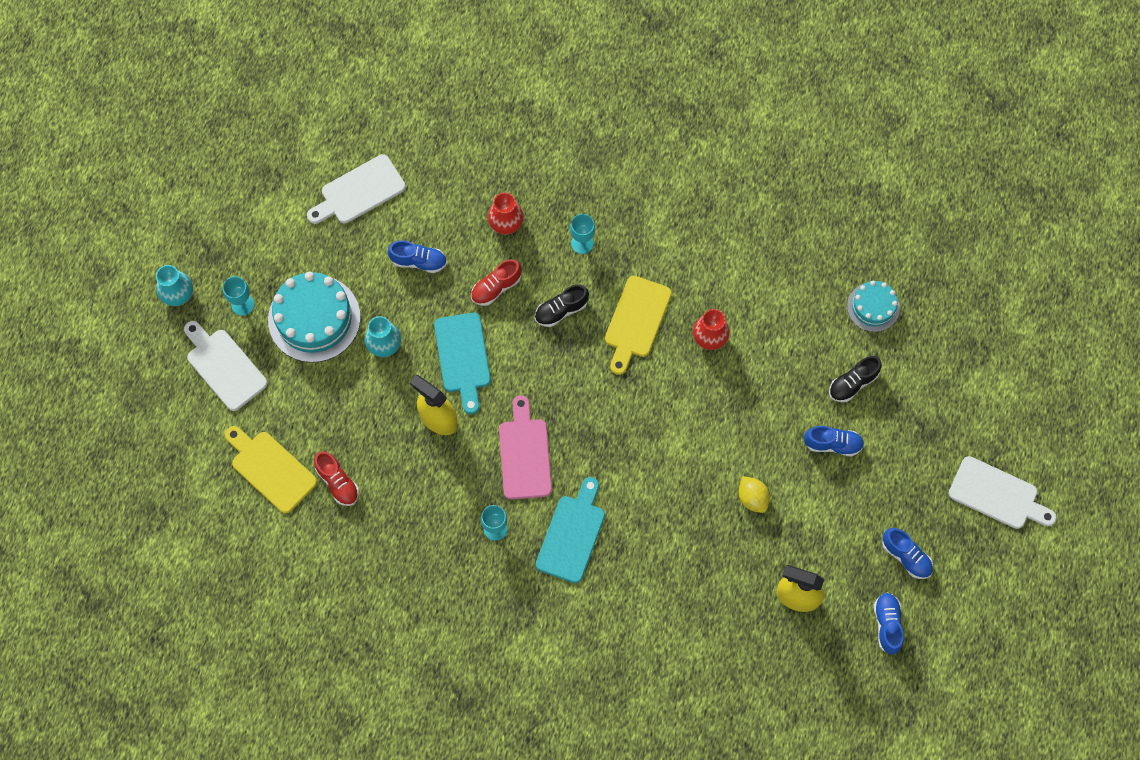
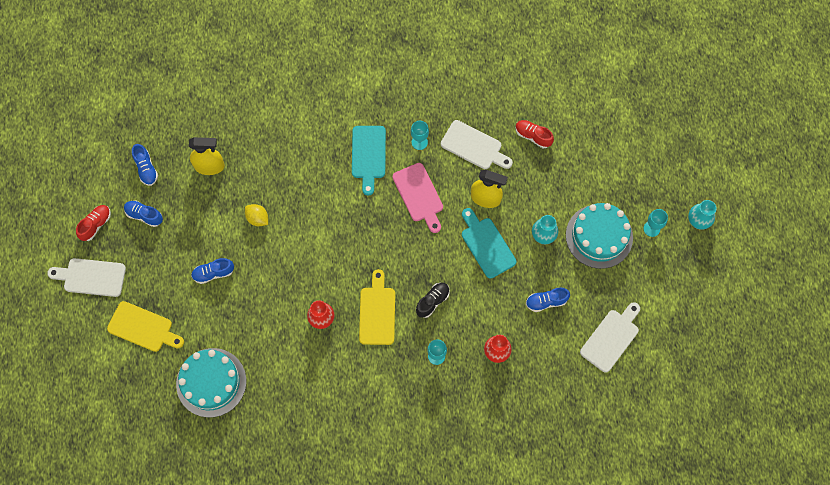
camera: 160 degrees right, 0 degrees up
white cutting board [184,321,268,411] -> white cutting board moved to [441,120,513,169]
yellow cutting board [225,426,317,513] -> yellow cutting board moved to [107,301,184,352]
red shoe [471,259,521,306] -> red shoe moved to [76,205,111,241]
black shoe [829,356,882,402] -> none
turquoise cake [847,281,900,332] -> turquoise cake [176,348,246,418], size x1.75

